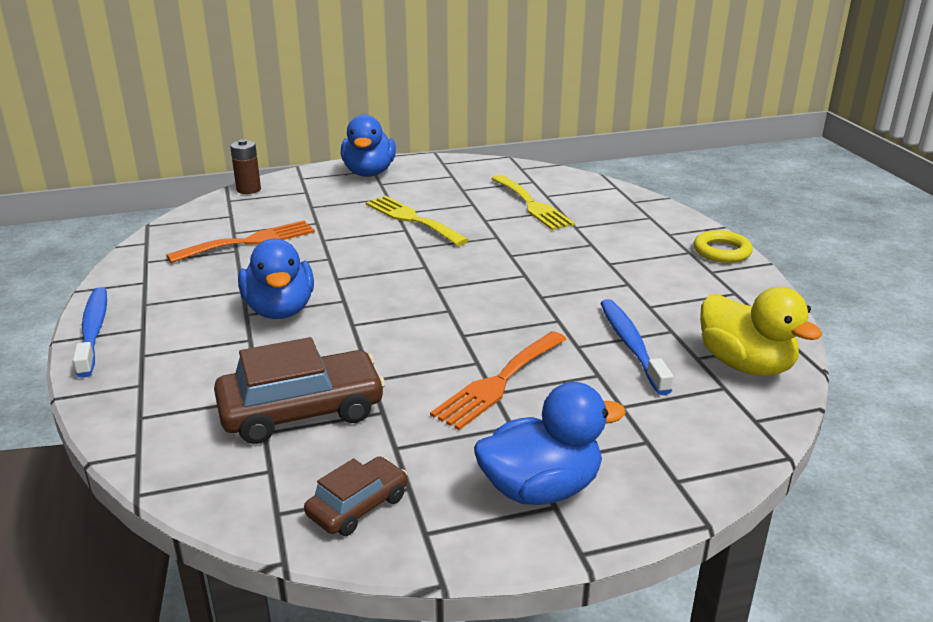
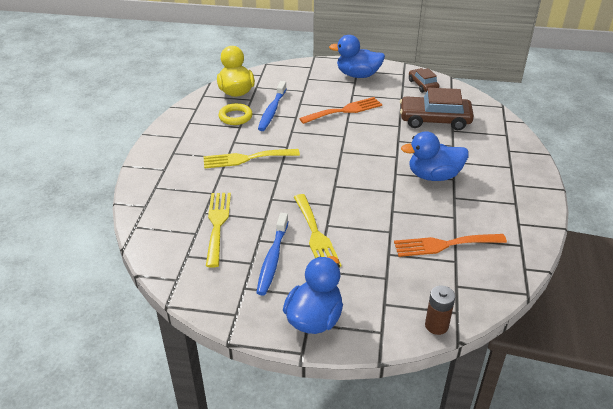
camera: 155 degrees left, 10 degrees up
blue toothbrush [73,287,107,378] -> blue toothbrush moved to [256,213,289,296]
blue duck [238,239,314,319] -> blue duck turned 105 degrees counterclockwise [401,131,469,181]
brown car [304,456,408,536] -> brown car turned 90 degrees clockwise [409,68,439,93]
yellow ring [694,230,753,263] -> yellow ring moved to [219,103,253,125]
none -> yellow fork [203,149,300,169]

